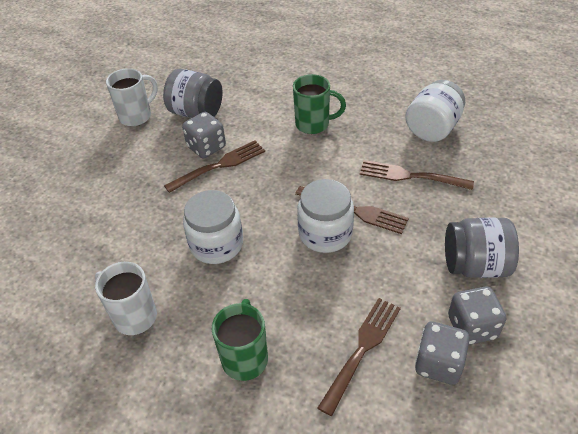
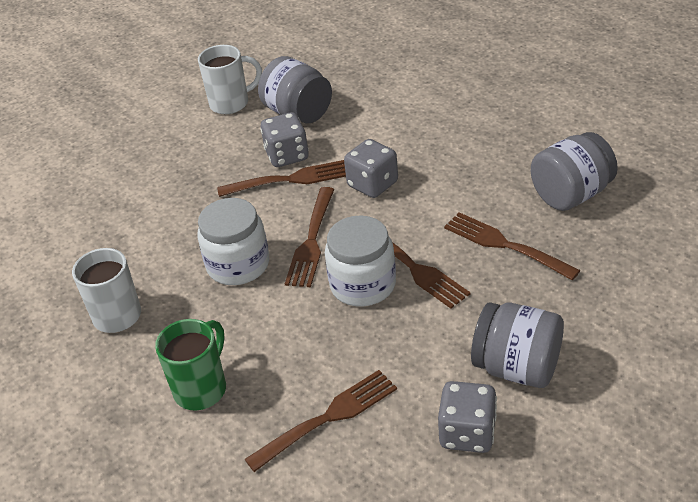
camera: 25 degrees right, 5 degrees down
green mug [293,74,346,134] -> none
white jar [405,80,465,142] -> grey jar [531,132,618,211]
grey dice [415,322,470,385] -> grey dice moved to [344,139,398,198]
none -> brown fork [285,187,335,287]

